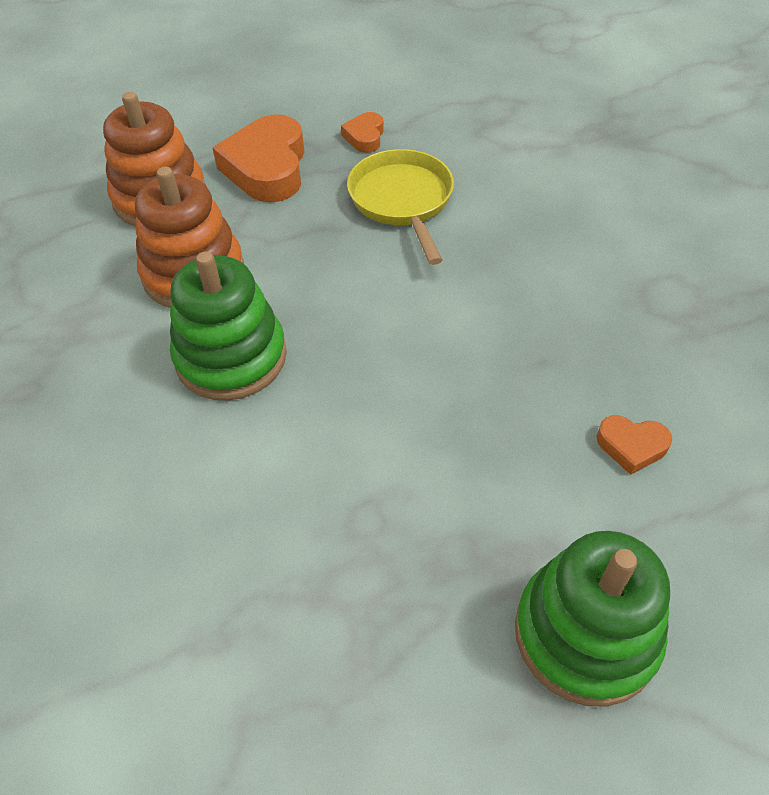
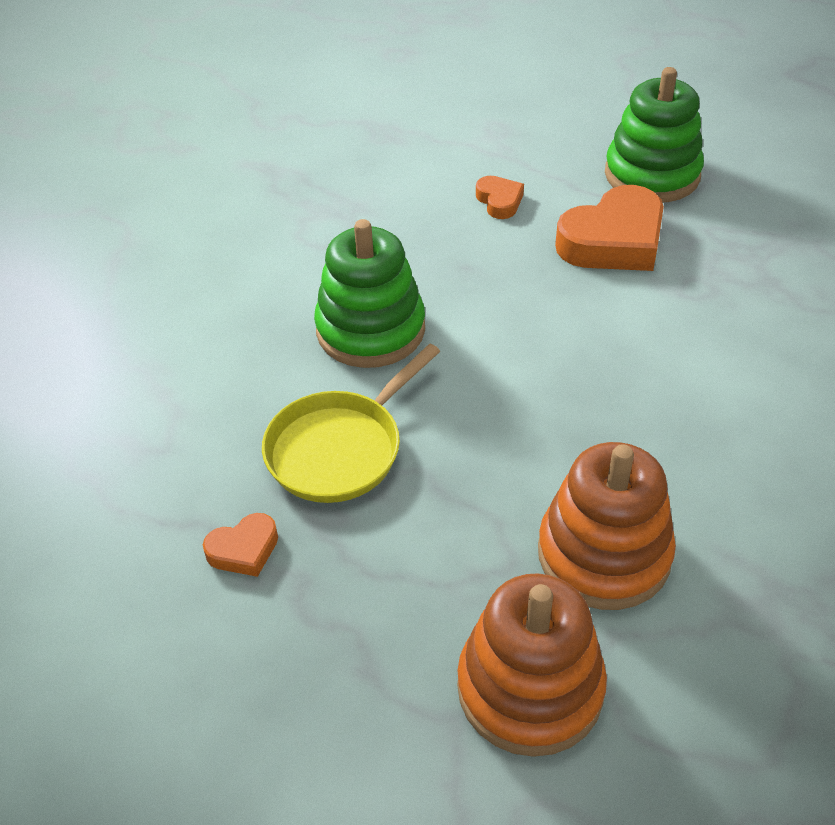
camera: 125 degrees left, 5 degrees down
green stacking toy [170,252,287,401] -> green stacking toy moved to [314,219,425,368]
orange heart [213,114,305,203] -> orange heart moved to [555,185,664,271]

